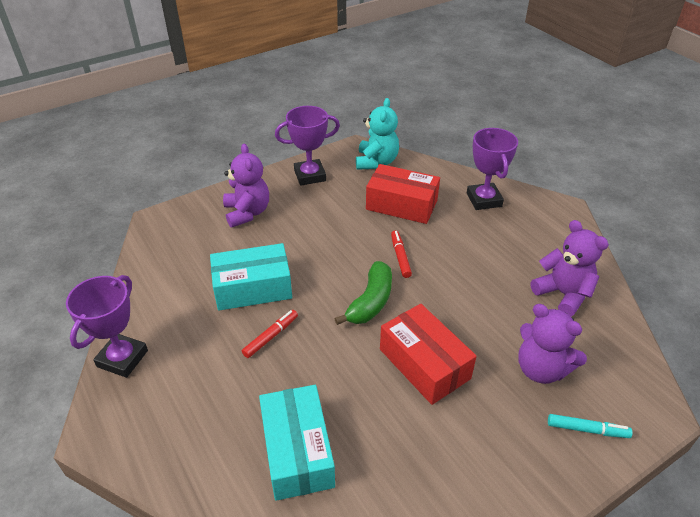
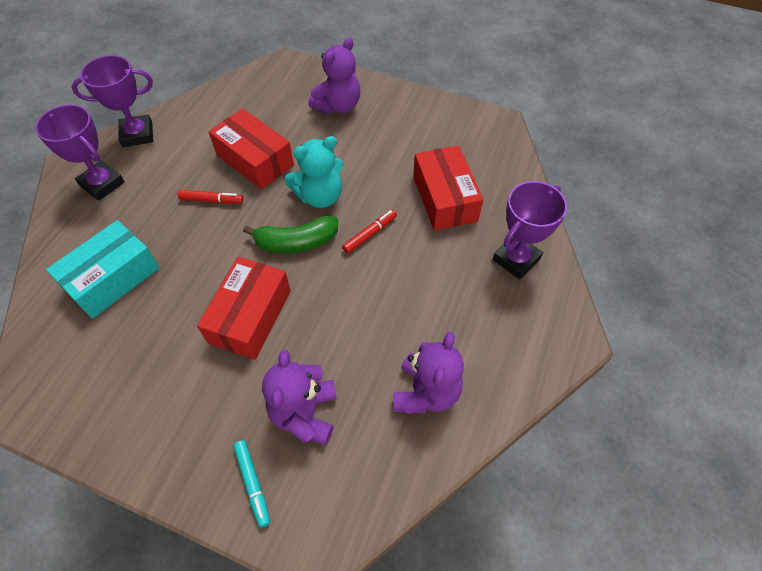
camera: 55 degrees right, 15 degrees up
turquoise box [210,243,292,311] -> red box [208,109,294,190]
purple trophy [275,106,340,186] -> purple trophy moved to [35,104,125,201]
turquoise teddy bear [356,98,399,170] -> turquoise teddy bear moved to [285,136,343,208]

